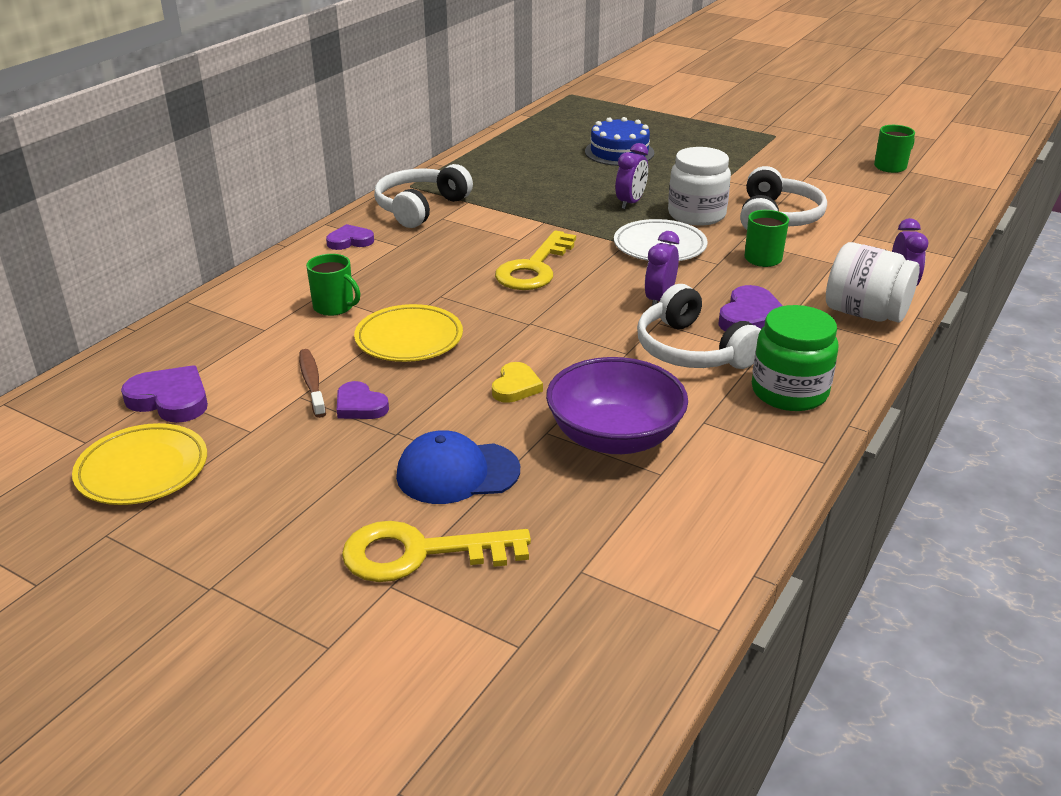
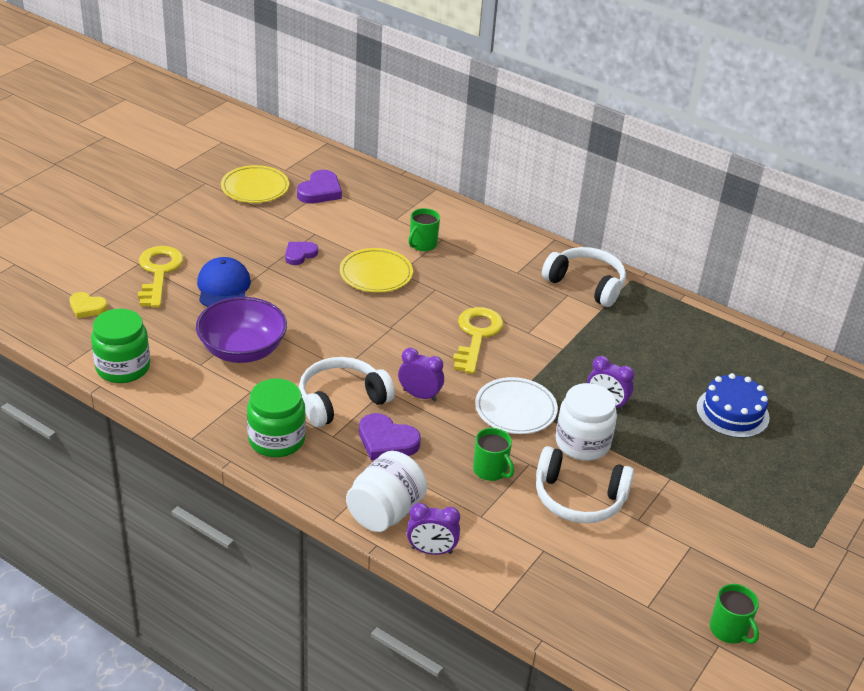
camera: 90 degrees right, 5 degrees up
brown toothbrush [299,349,326,418] -> none
purple heart [326,224,374,250] -> none
yellow heart [492,362,543,403] -> yellow heart moved to [69,292,108,318]
yellow key [495,230,576,290] -> yellow key turned 75 degrees clockwise [453,307,504,374]
none -> green jar [91,309,150,383]

